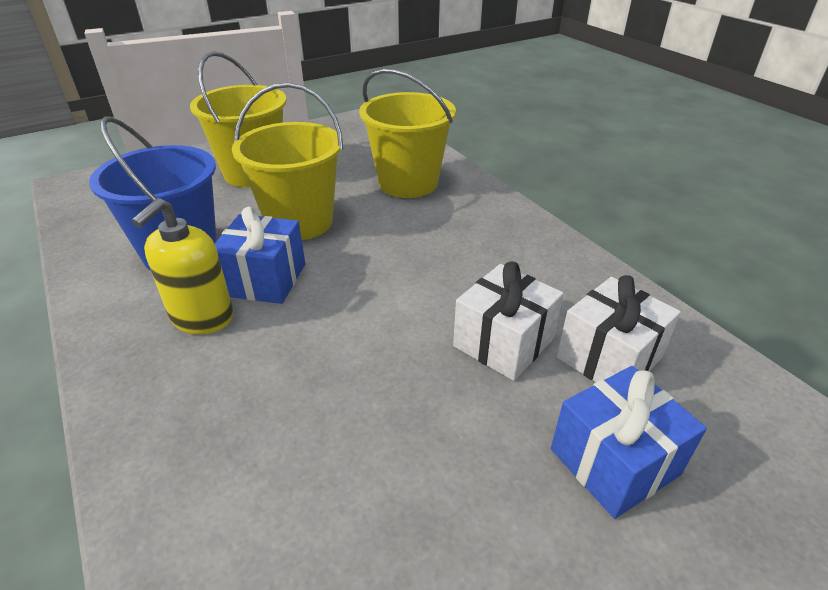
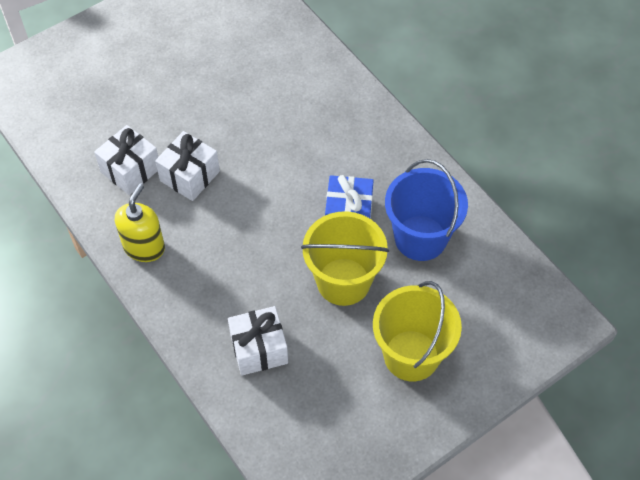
camera: 175 degrees right, 20 degrees up
yellow soap dispenser [132,198,233,334] -> yellow soap dispenser moved to [115,183,165,262]
yellow bucket [359,69,456,198] -> white gift [228,306,288,376]
blue gift [551,366,707,519] -> none

